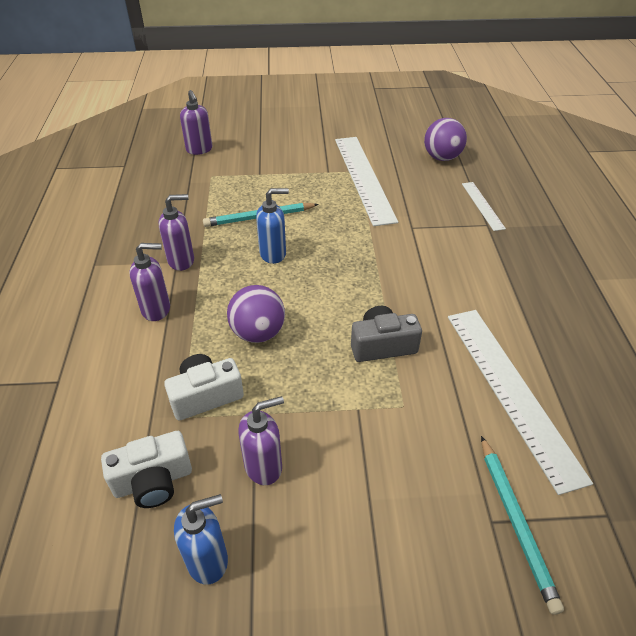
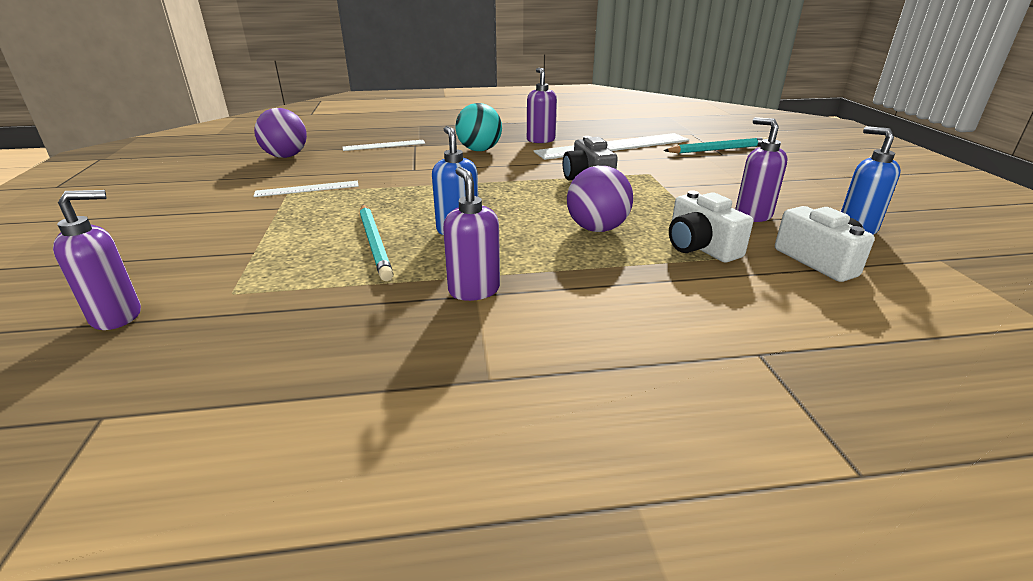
camera: 95 degrees left, 15 degrees down
purple soap dispenser [130,243,170,321] -> purple soap dispenser moved to [527,68,557,143]
white ruler [335,137,398,226] -> white ruler [254,181,359,197], size x0.49
none -> turquoise ball [455,103,502,151]

